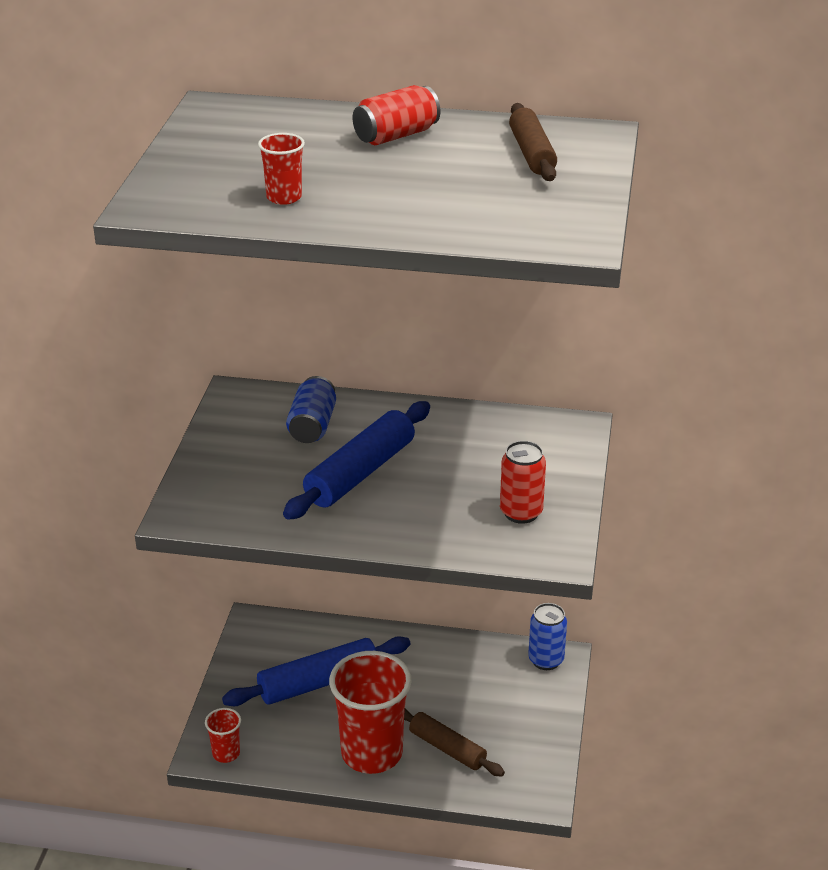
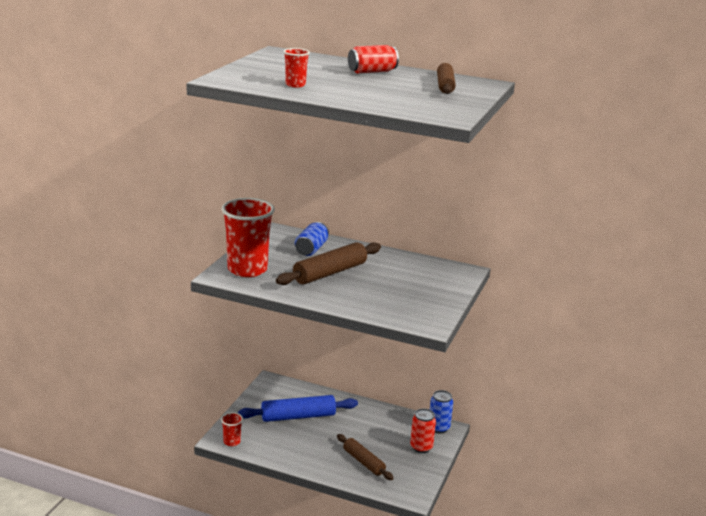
camera: 10 degrees right, 10 degrees down
blue rolling pin [283,401,430,520] -> brown rolling pin [276,242,381,285]
red cup [329,651,411,774] -> red cup moved to [221,198,274,277]
red can [500,441,546,524] -> red can moved to [410,408,436,453]

